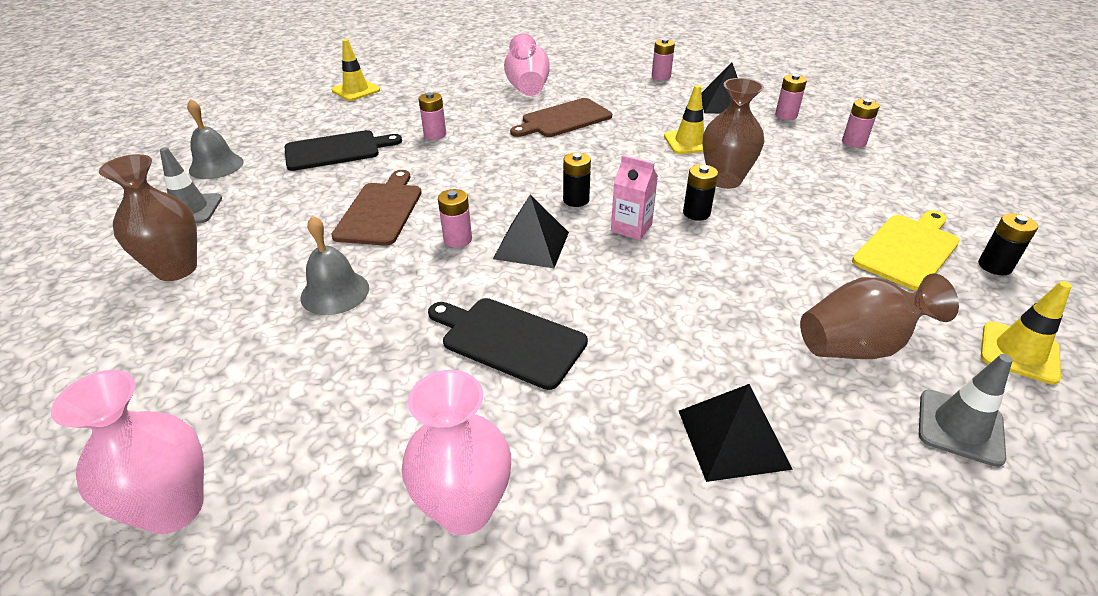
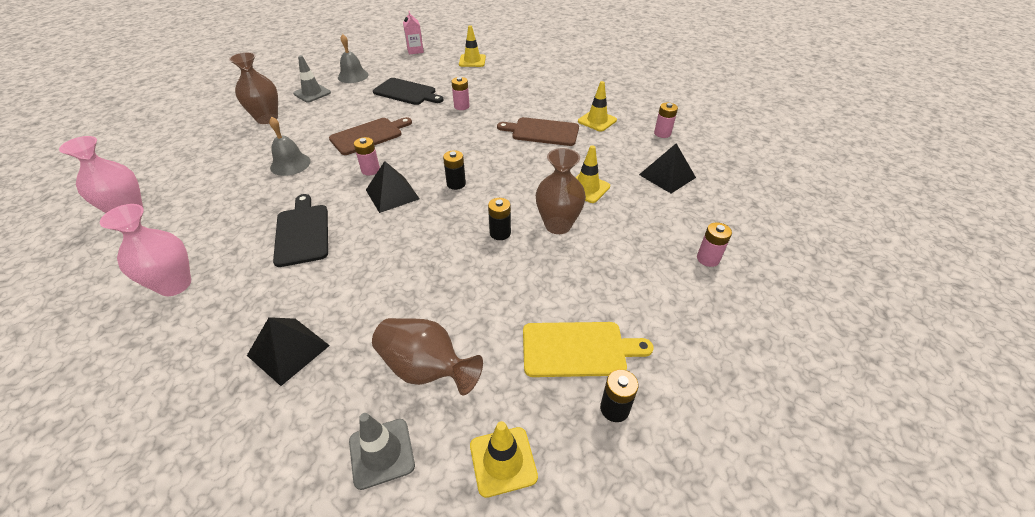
camera: 45 degrees right, 5 degrees up
pink vase [504,33,550,96] -> none
pink carton [611,155,658,240] -> pink carton moved to [403,11,424,54]
pink battery [775,74,807,120] -> none
none -> yellow traffic cone [578,81,617,132]

